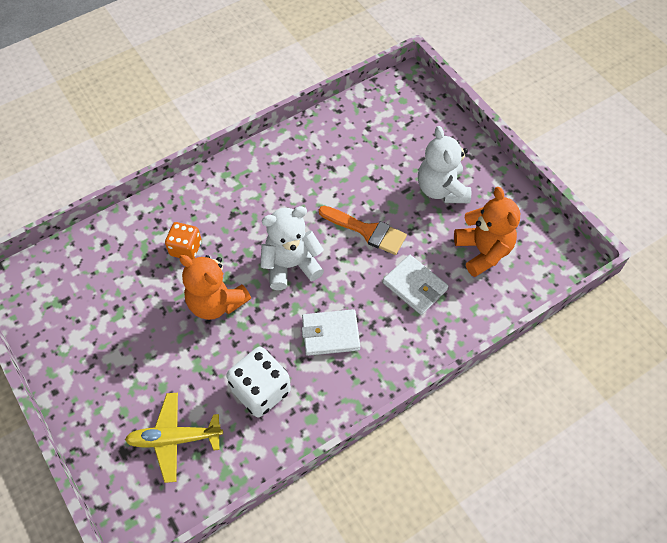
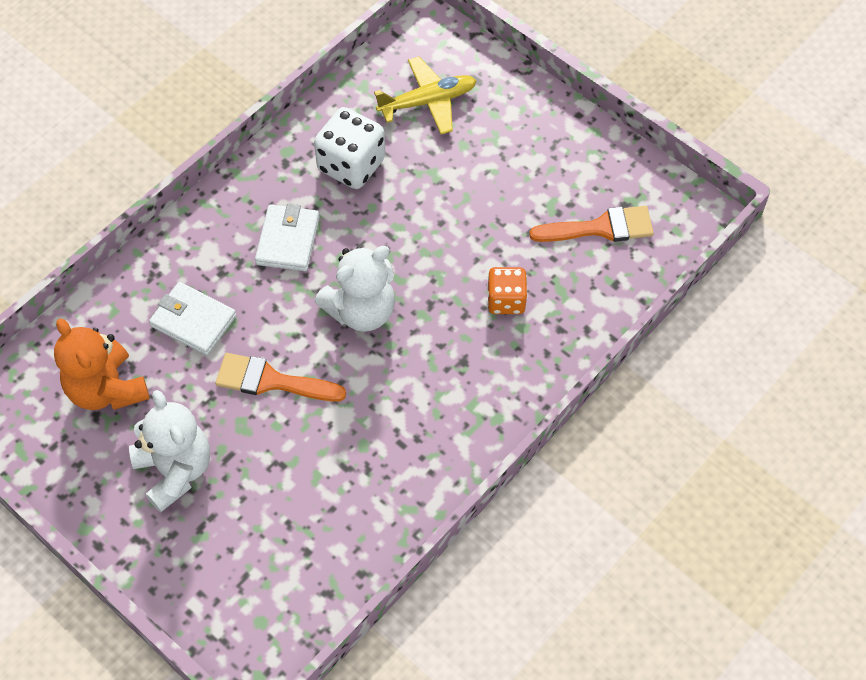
camera: 165 degrees right, 0 degrees up
orange teddy bear [179,255,251,320] -> none
white wallet [302,309,360,356] -> white wallet turned 60 degrees counterclockwise [255,203,320,271]
none -> orange brush [529,206,654,242]

